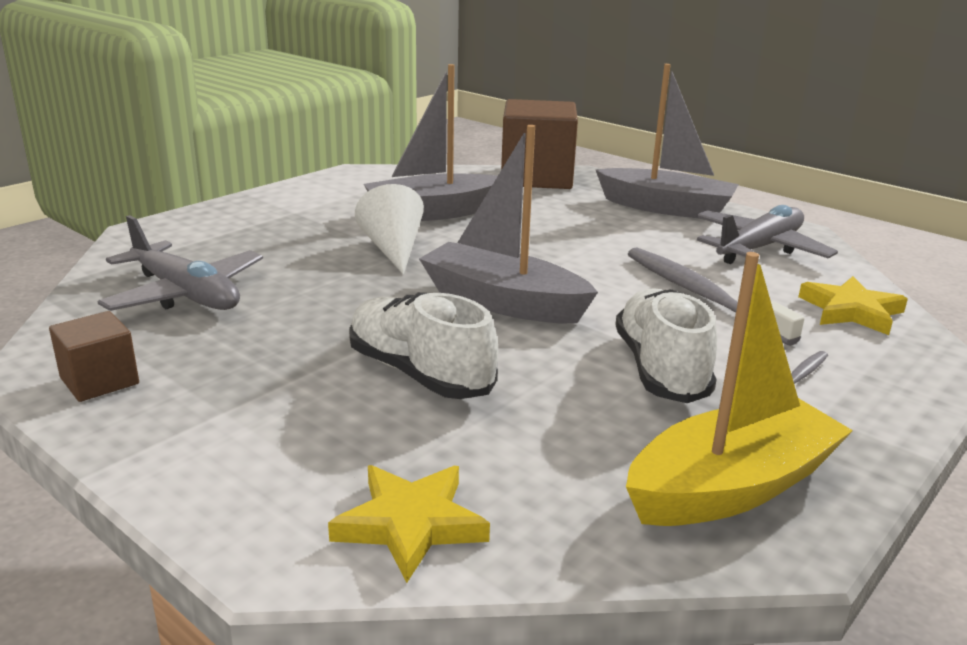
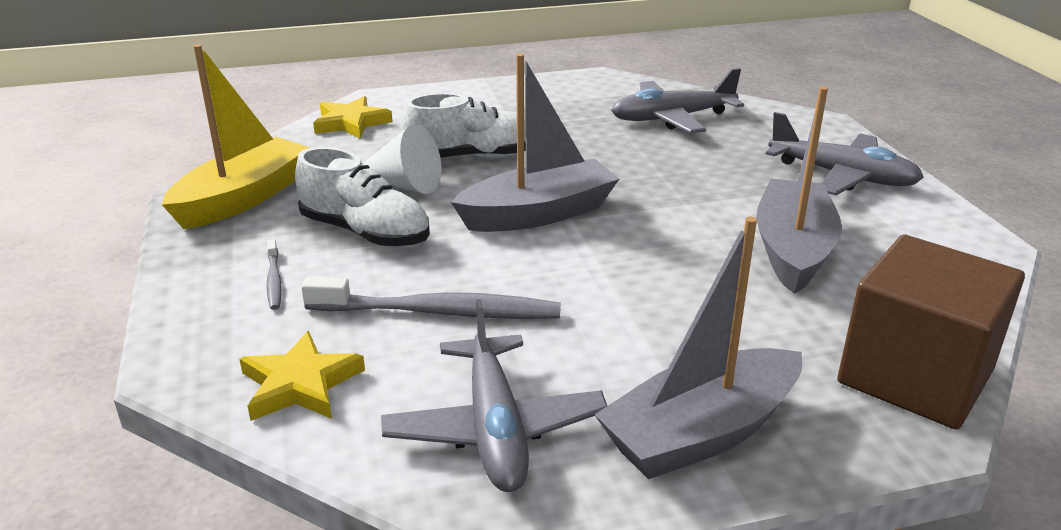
camera: 125 degrees right, 5 degrees up
brown cube [49,311,139,402] -> none
white cone [355,184,424,275] -> white cone moved to [363,124,442,194]
yellow boat [626,252,853,526] -> yellow boat turned 150 degrees counterclockwise [162,44,310,229]
none -> grey plane [766,112,924,195]

